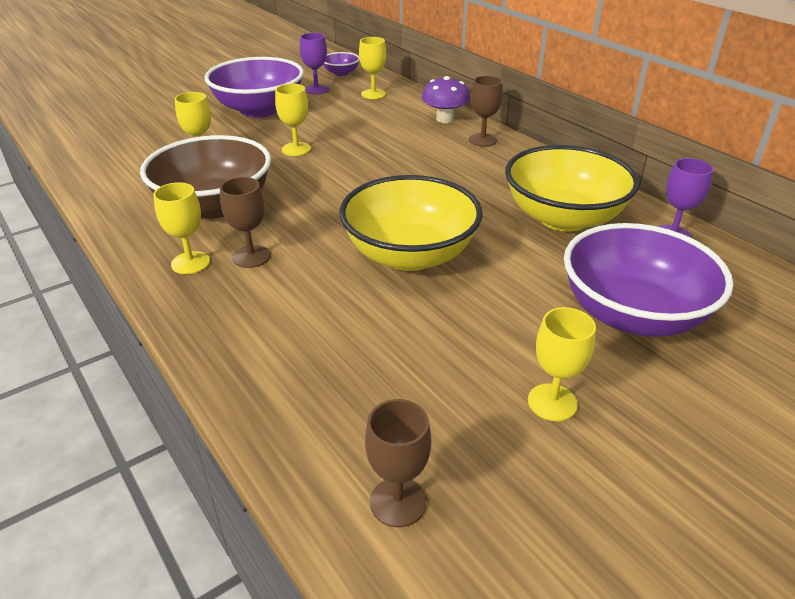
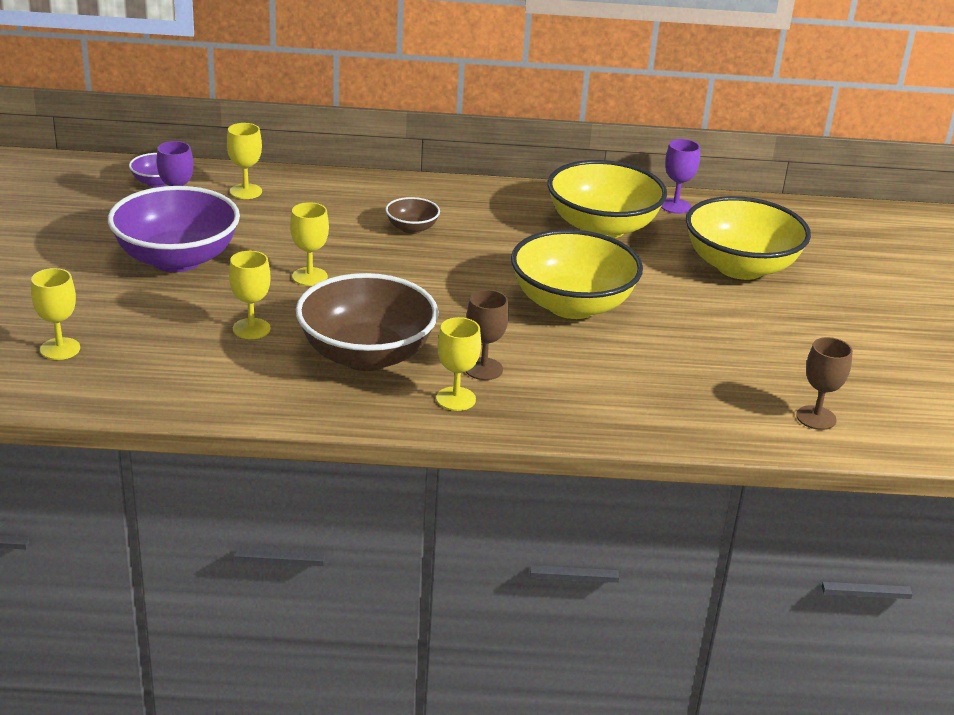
camera: 55 degrees left, 5 degrees down
purple mushroom [422,76,470,123] -> none
brown goblet [469,76,503,147] -> none
yellow goblet [528,307,596,421] -> yellow goblet moved to [31,268,80,360]
purple bowl [564,223,733,337] -> yellow bowl [686,196,811,280]
none -> brown bowl [385,197,440,234]

